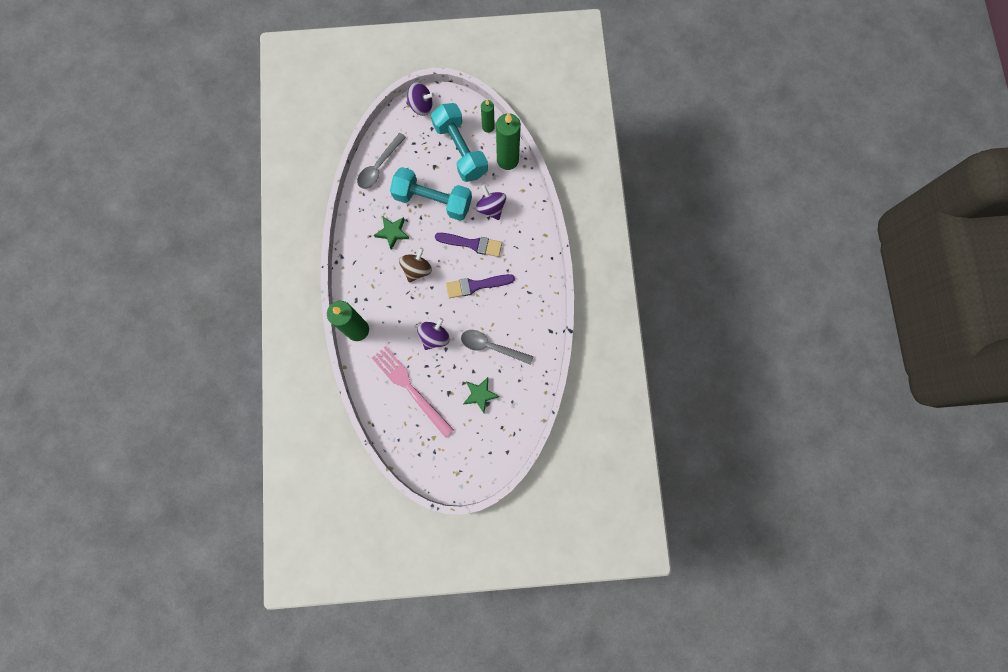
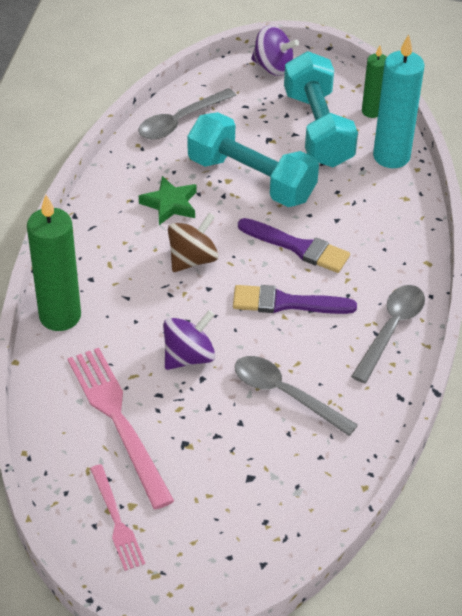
camera: 15 degrees right, 30 degrees down
green star [463,377,499,413] -> none
purple spinning top [476,185,506,220] -> none
green candle [496,113,521,170] -> turquoise candle [373,34,425,168]
none -> pink fork [90,464,145,571]
none -> grey spoon [351,285,425,383]

